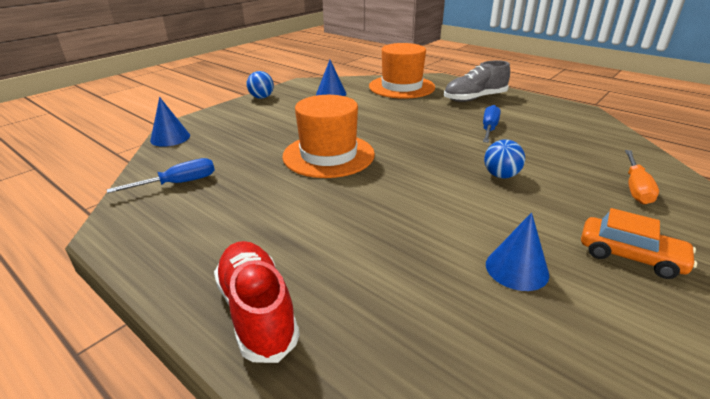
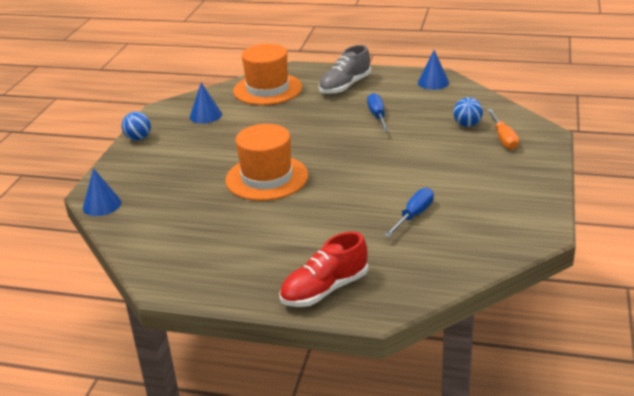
camera: 25 degrees left, 0 degrees up
blue screwdriver [107,158,215,193] -> blue screwdriver moved to [384,188,434,237]
red shoe [214,241,300,363] -> red shoe turned 75 degrees counterclockwise [279,232,368,307]
blue ball [484,139,525,178] -> blue ball moved to [453,97,483,127]
blue cone [486,212,549,291] -> blue cone moved to [418,50,449,90]
orange car [581,208,697,279] -> none

